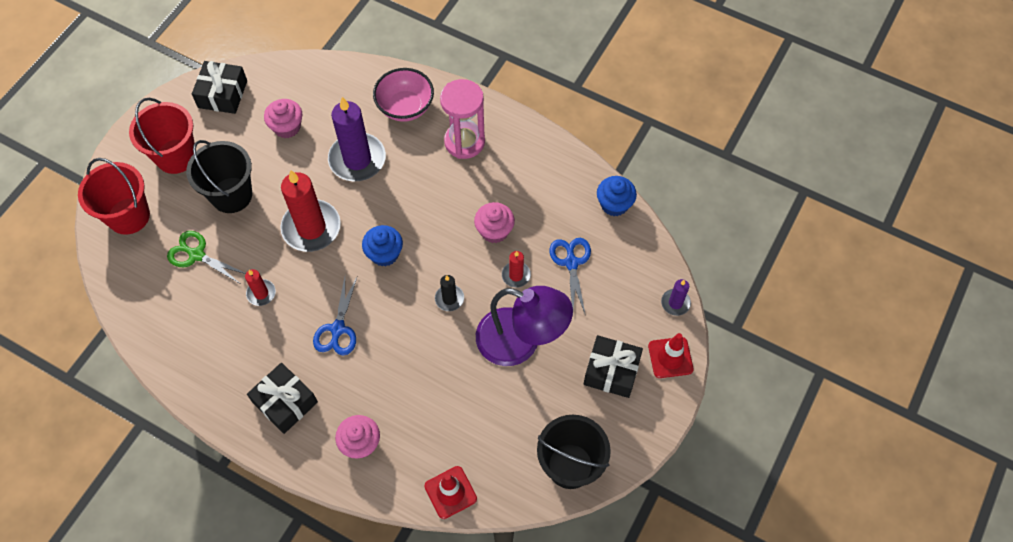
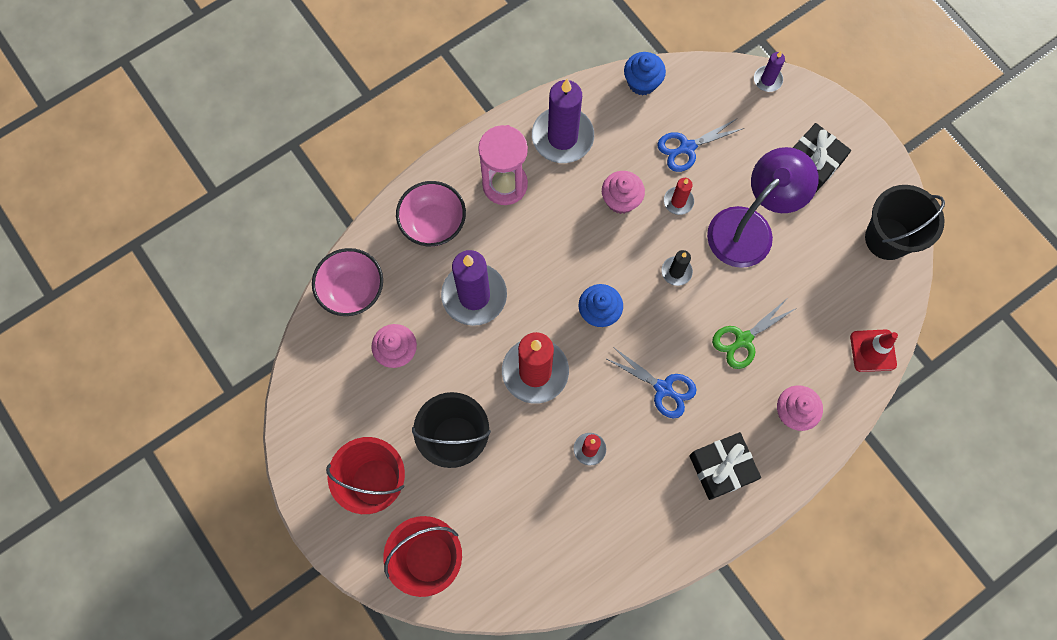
camera: 65 degrees left, 10 degrees up
green scissors [167,231,246,283] -> green scissors moved to [712,299,795,369]
black gift [192,61,247,114] -> none
blue scissors [550,238,591,316] -> blue scissors turned 45 degrees counterclockwise [657,118,744,172]
red traffic cone [648,333,693,378] -> none
none -> pink bowl [312,248,383,316]
none -> purple candle [532,79,594,163]

